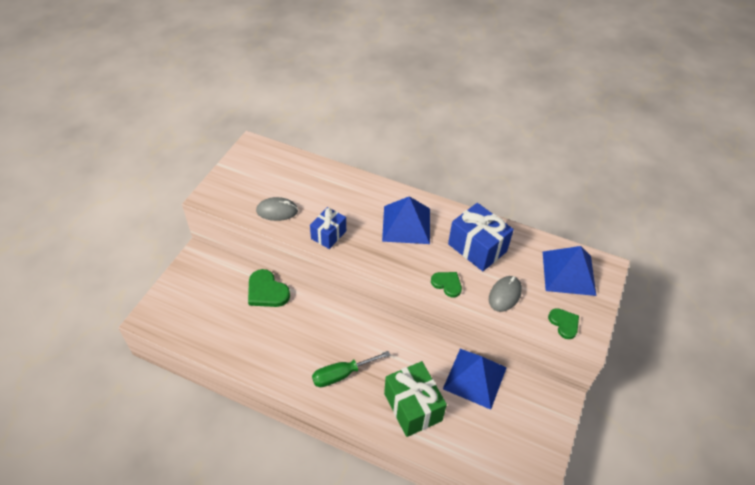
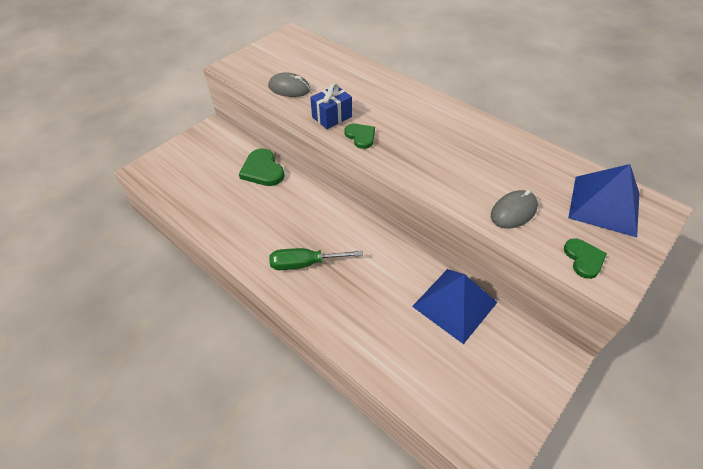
camera: 20 degrees right, 0 degrees up
blue pyramid [382,196,430,244] -> none
green gift [384,361,447,437] -> none
green heart [431,272,462,297] -> green heart moved to [344,124,375,149]
blue gift [448,203,514,271] -> none

